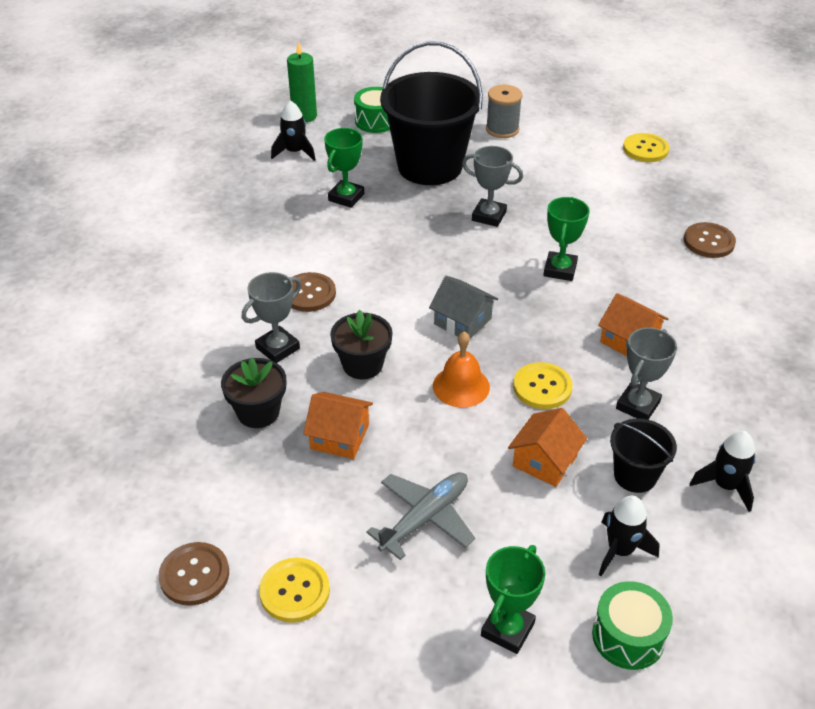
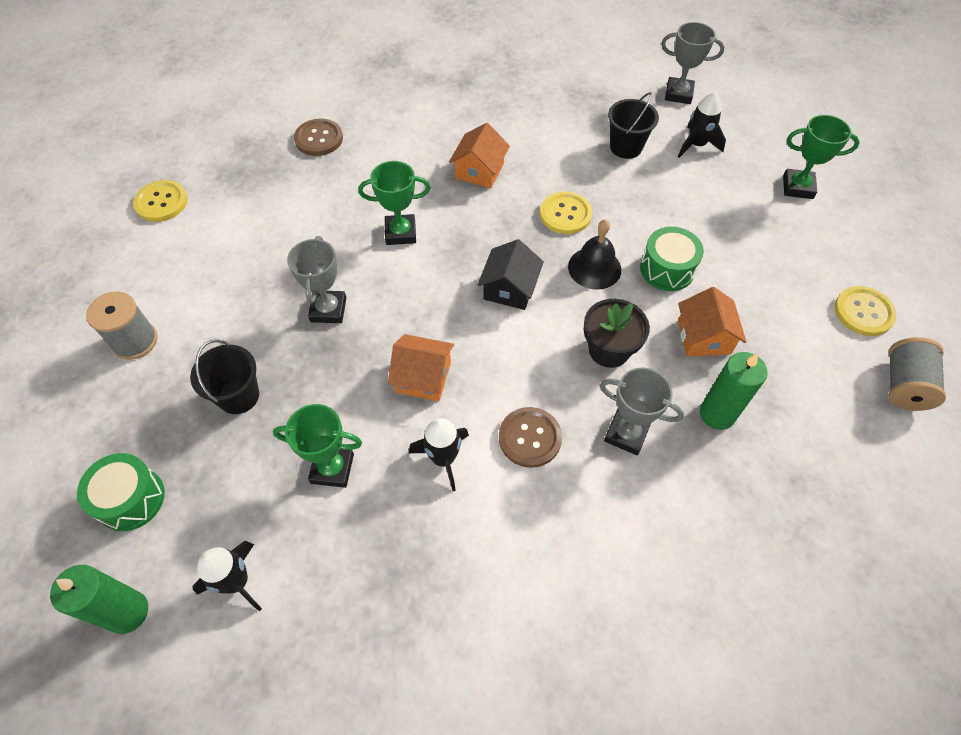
camera: 110 degrees left, 15 degrees up
brown button [158,542,229,606] -> grey spool [889,337,946,411]
black flower pot [221,357,286,428] -> green candle [700,352,768,430]
grey plane [366,472,475,560] -> none
black bucket [380,41,483,185] -> black bucket [190,340,259,414], size x0.47
grey house [429,276,498,339] -> black house [478,239,544,310]
orange bell [433,332,490,408] -> black bell [568,219,621,290]
orange house [508,408,587,487] -> orange house moved to [388,334,454,401]
green drum [592,581,673,670] -> green drum moved to [640,227,704,291]
grey trophy [616,327,677,420] -> grey trophy moved to [661,22,725,104]
black rocket [690,431,756,512] -> black rocket moved to [409,418,469,491]

